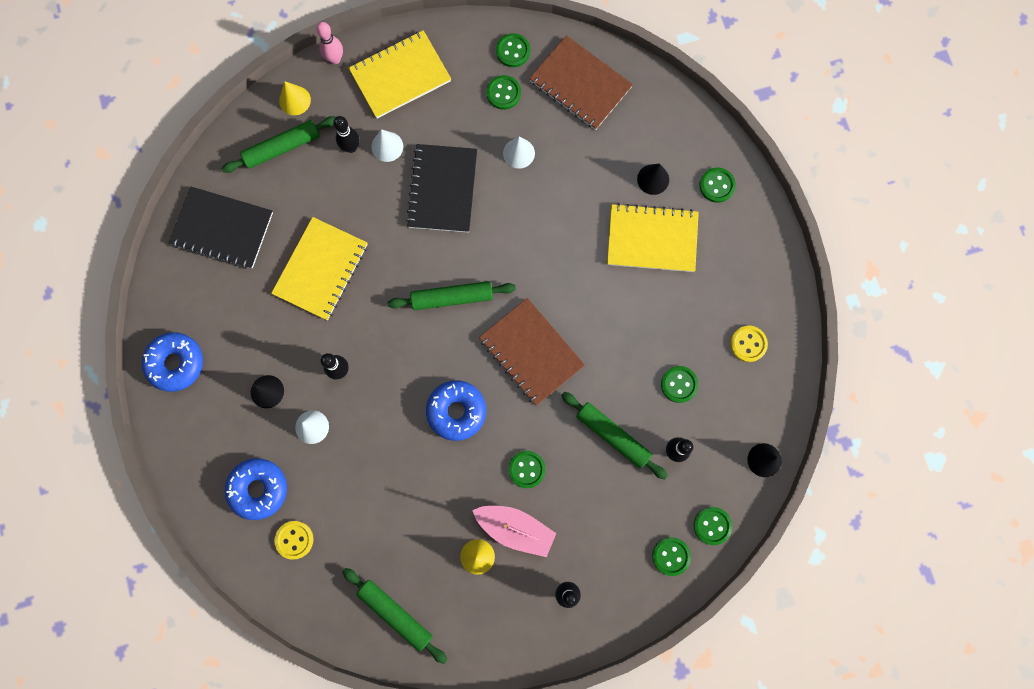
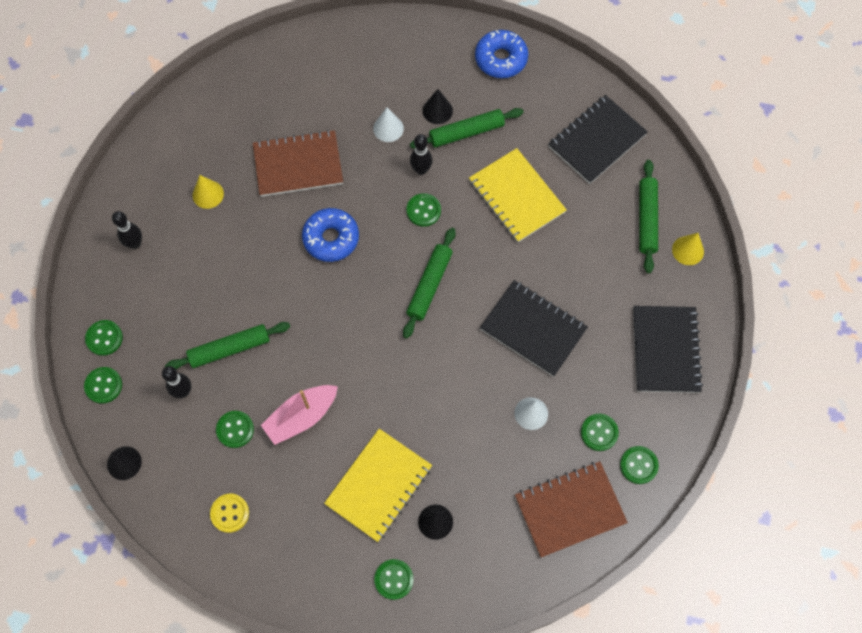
camera: 120 degrees right, 10 degrees down
blue donut [225,458,287,520] -> none
yellow button [275,521,314,560] -> none
pink bowling pin [316,22,343,64] -> none
black bowling pin [333,116,360,153] -> none
green rolling pin [342,568,447,664] -> green rolling pin moved to [410,108,524,149]
yellow notebook [349,30,451,119] -> black notebook [633,306,703,393]
white cone [371,129,403,162] -> none
pink boat [472,506,556,557] -> pink boat moved to [261,385,338,445]
brown notebook [479,298,585,406] -> brown notebook moved to [253,130,343,197]
green button [508,451,546,488] -> green button moved to [406,193,441,227]

